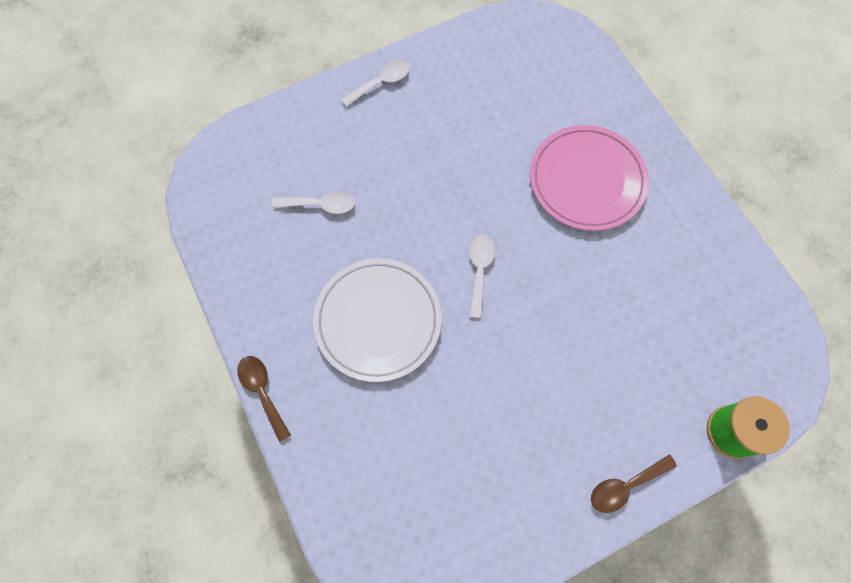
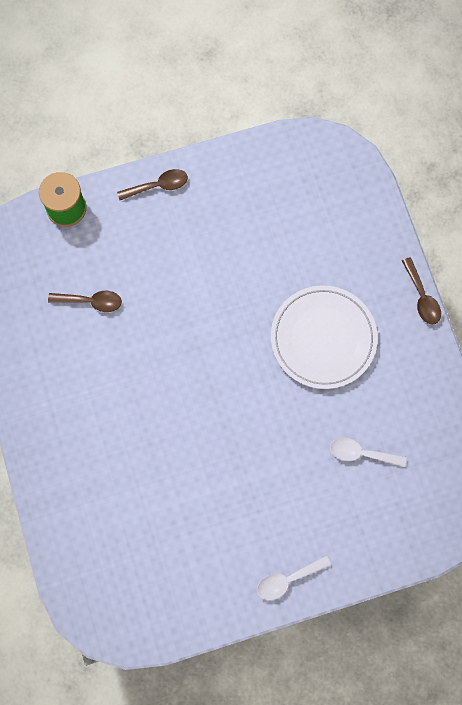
camera: 170 degrees left, 5 degrees up
white spoon [469,234,496,318] -> none
pink plate [530,125,649,231] -> none
none -> brown spoon [48,291,122,312]

